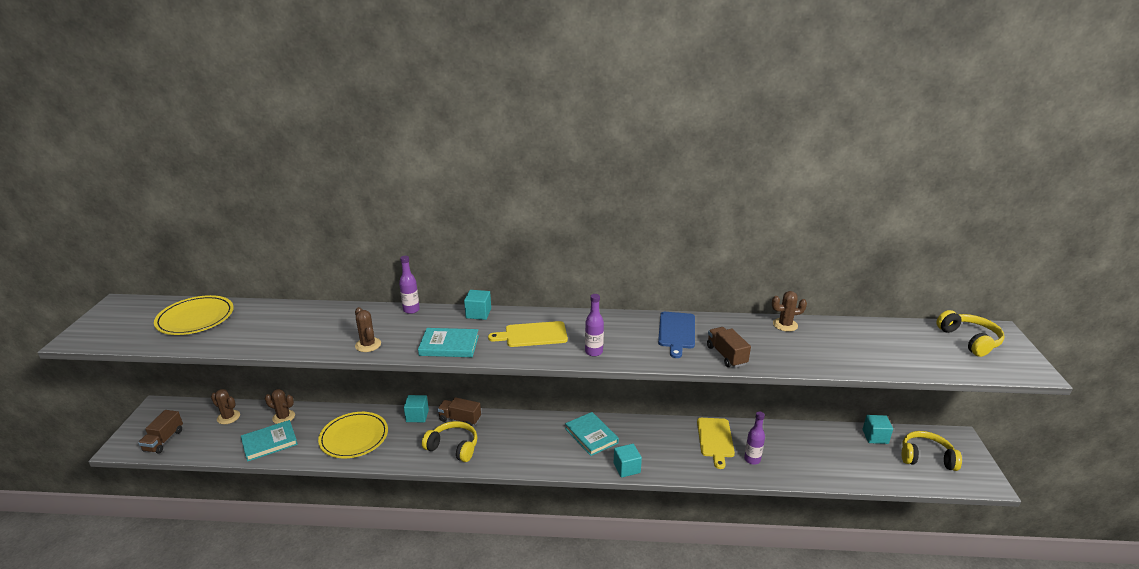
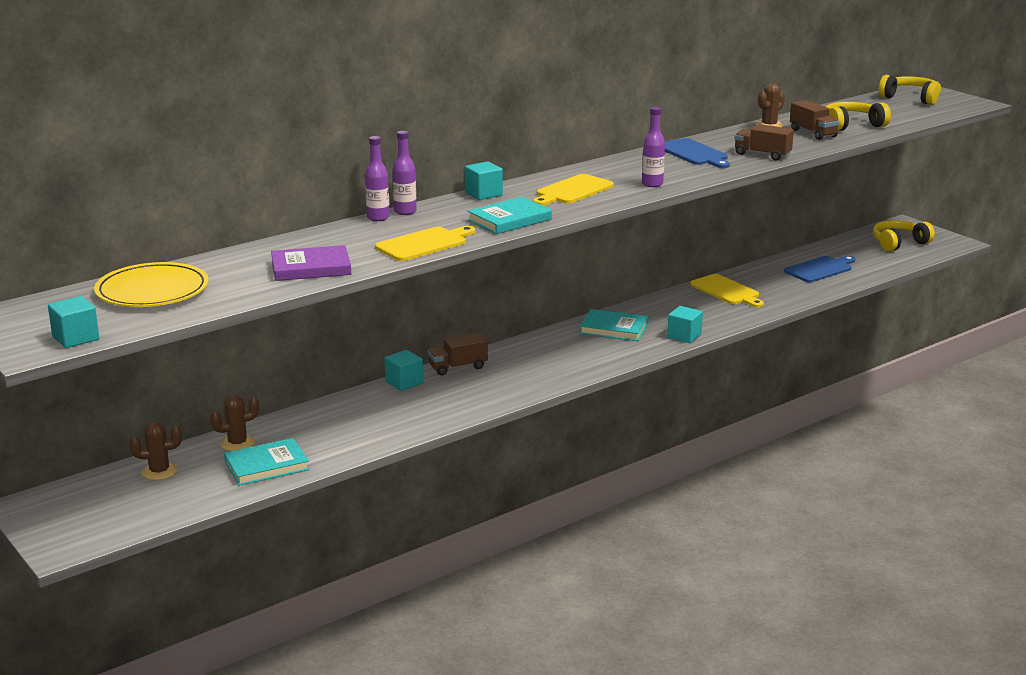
camera: 40 degrees left, 5 degrees down
brown truck [138,410,183,454] -> brown truck moved to [790,100,839,140]
turquoise book [241,420,298,462] -> turquoise book turned 45 degrees clockwise [224,438,309,486]
yellow plate [318,412,388,458] -> none
brown cactus [355,307,381,352] -> yellow cutting board [375,226,475,261]
yellow headphones [422,421,477,462] -> yellow headphones moved to [826,102,891,131]
purple bottle [744,412,765,465] -> purple bottle moved to [365,136,390,221]
turquoise cube [863,415,893,444] -> turquoise cube moved to [48,296,99,348]
none -> purple book [271,245,351,281]
none -> blue cutting board [784,256,855,282]

